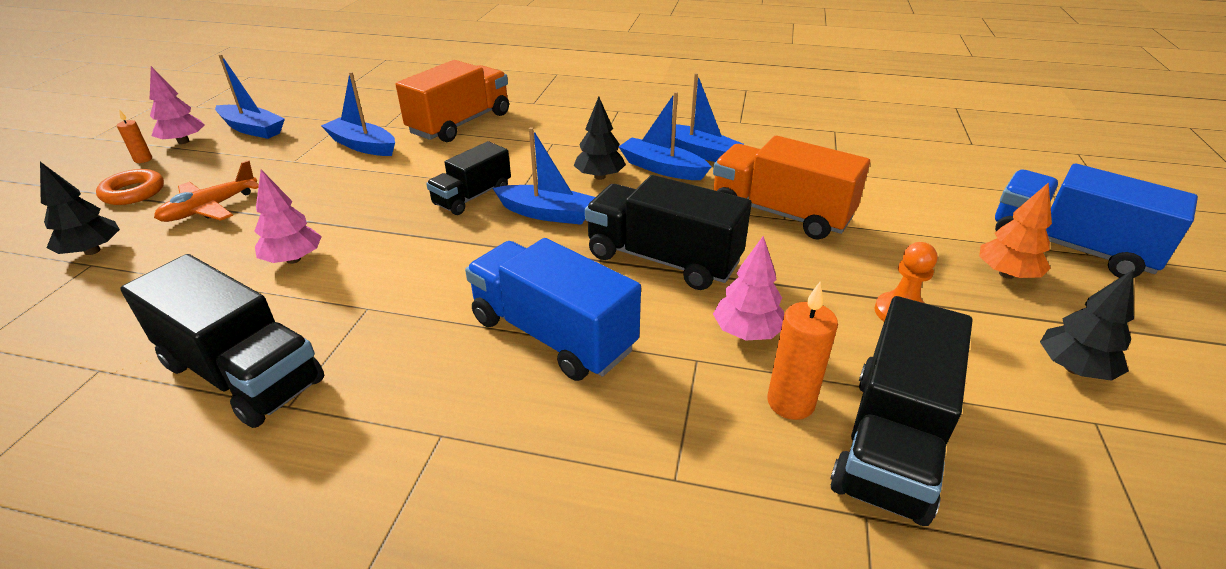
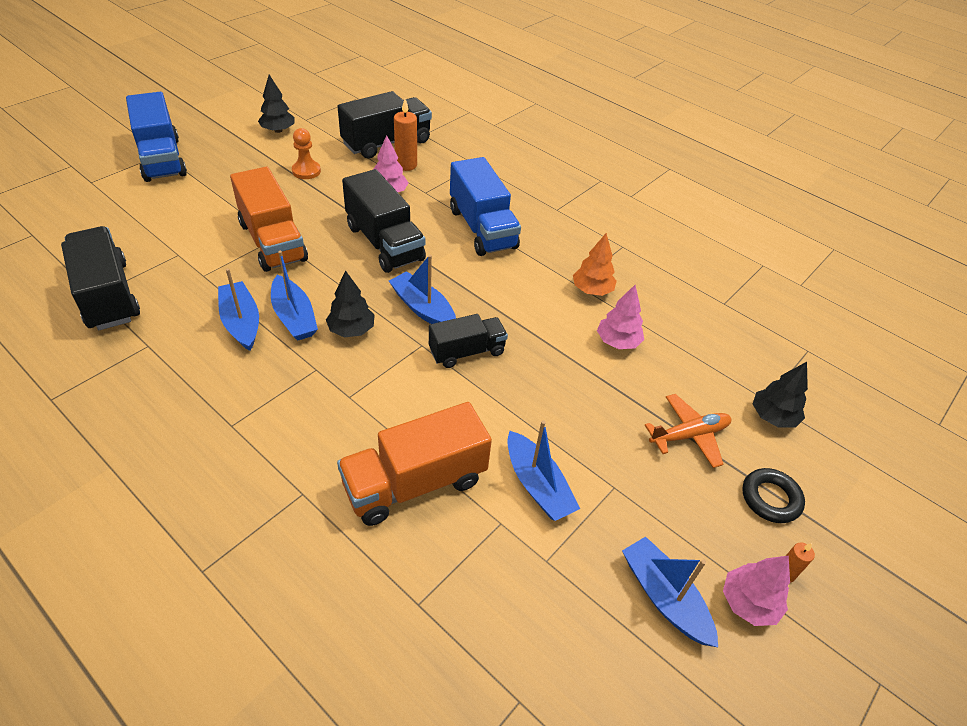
camera: 155 degrees left, 10 degrees up
orange ring [96,169,164,205] -> black ring [742,468,805,523]
black truck [120,254,324,428] -> black truck moved to [61,226,140,330]
orange tree [979,182,1052,279] -> orange tree moved to [573,233,617,296]

